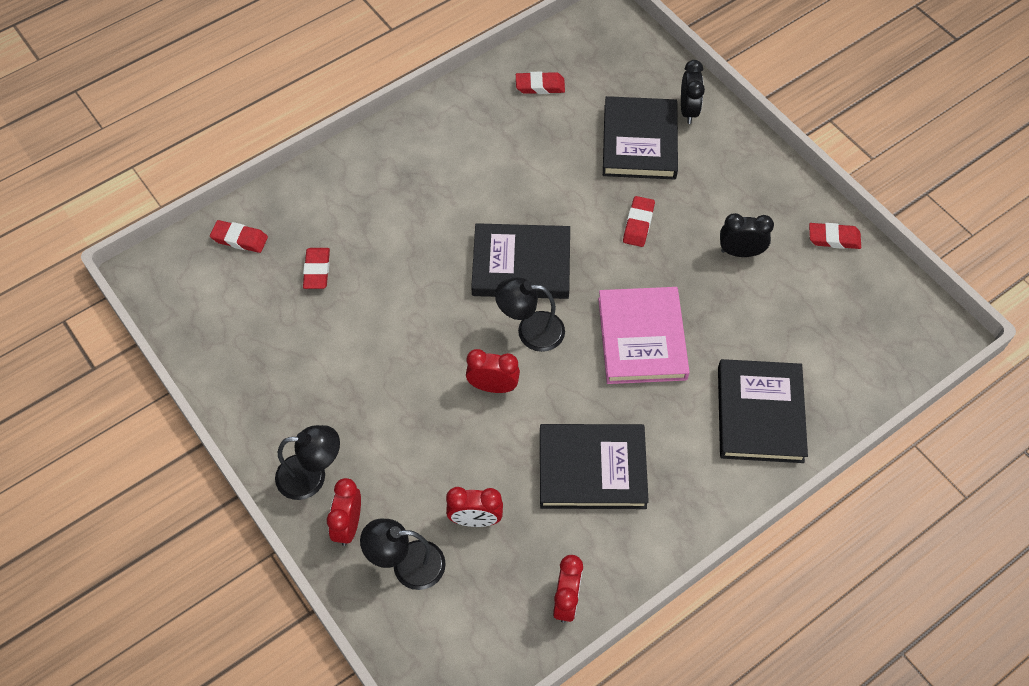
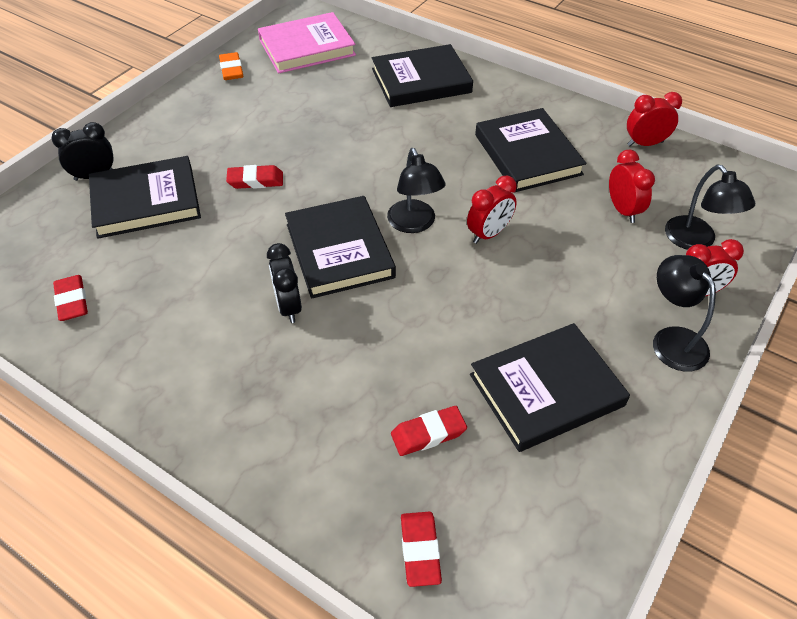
camera: 110 degrees left, 10 degrees down
red clock [466,349,520,393] -> red clock turned 120 degrees counterclockwise [467,176,517,244]
pink book [598,287,690,384] -> pink book moved to [258,12,356,74]
black clock [720,213,774,257] -> black clock moved to [267,243,302,323]
red eraser [809,223,861,249] -> orange eraser [219,52,243,80]
none -> black book [470,323,630,452]

